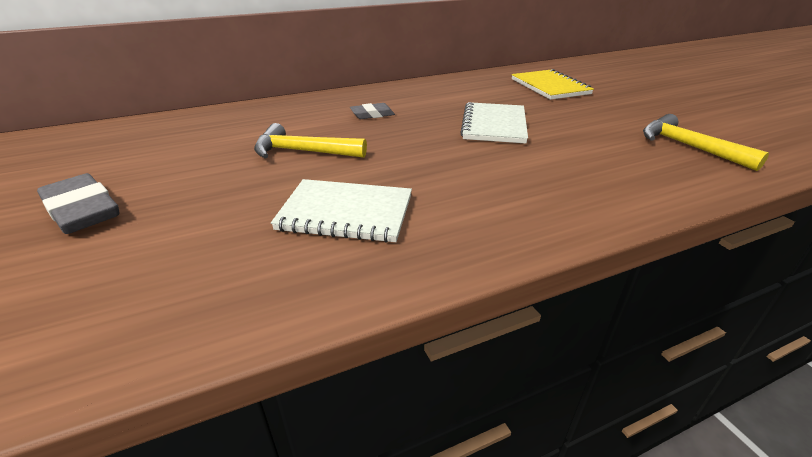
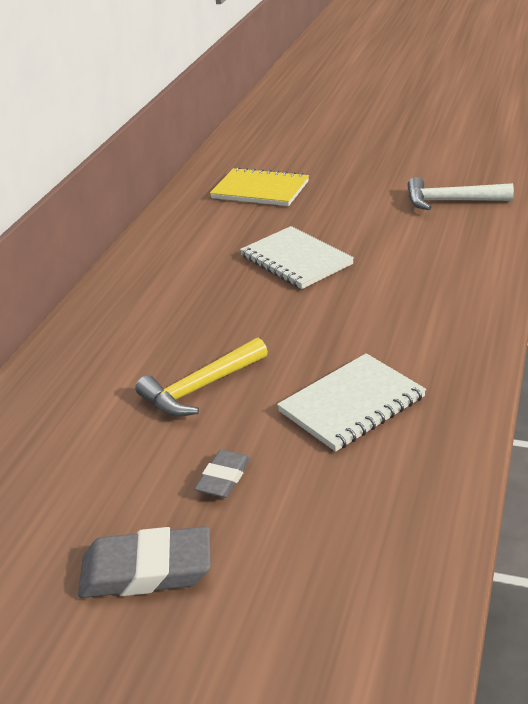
camera: 45 degrees left, 0 degrees up
grey eraser [350,103,395,119] -> grey eraser moved to [194,450,251,498]
yellow hammer [643,114,769,171] -> white hammer [407,177,514,210]

